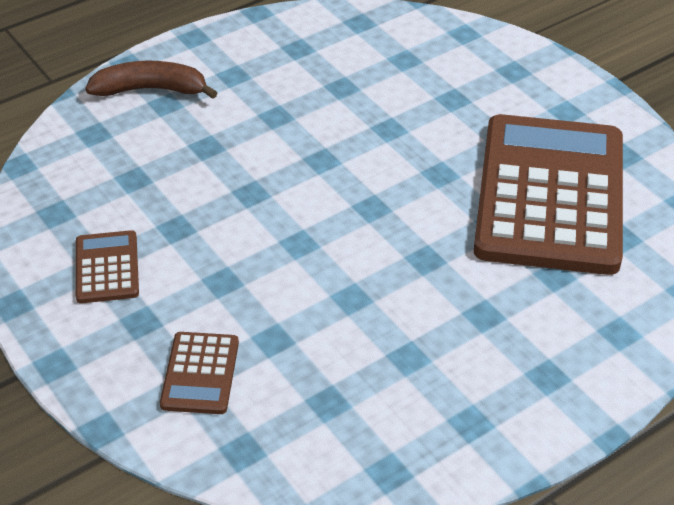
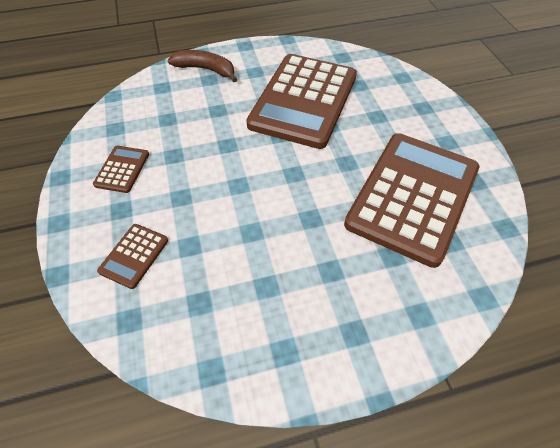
camera: 20 degrees right, 10 degrees up
none -> brown calculator [246,54,357,149]

